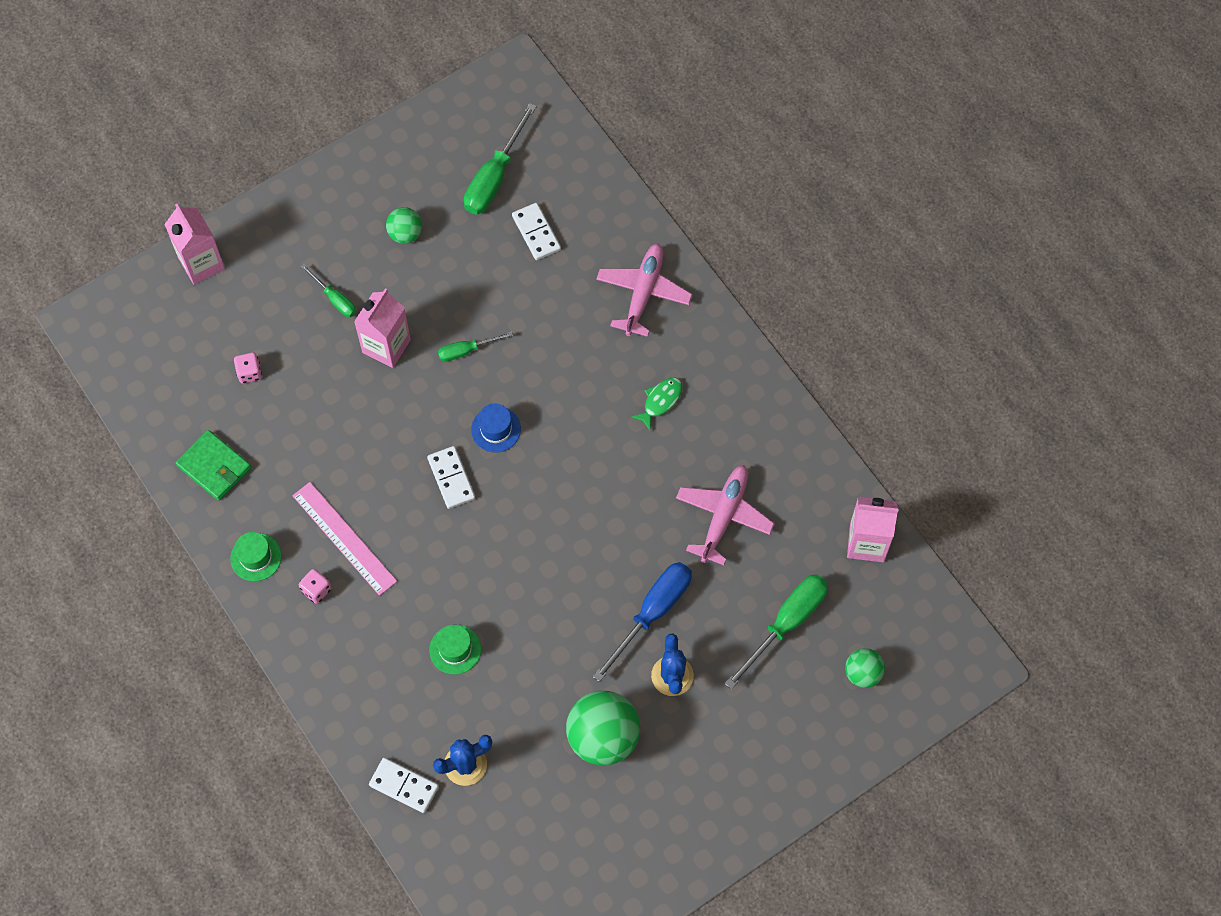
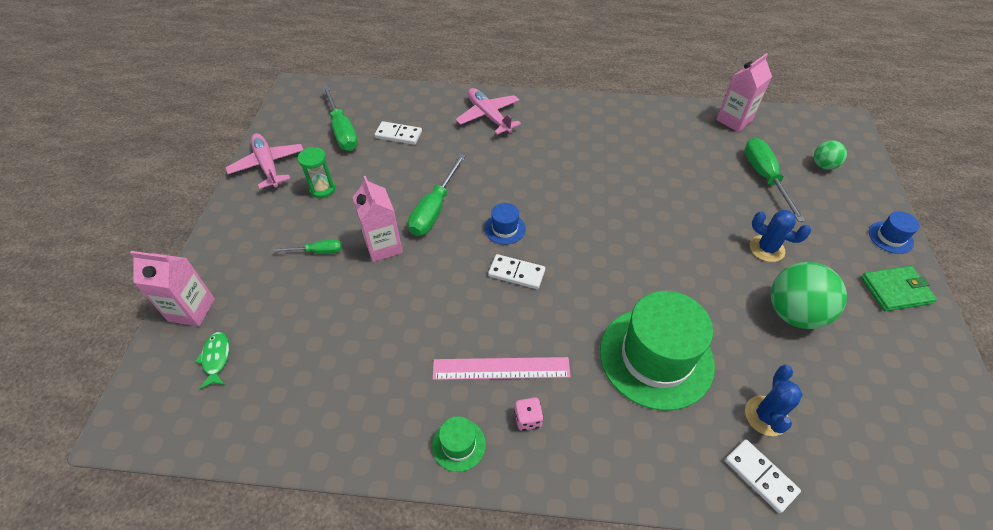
camera: 50 degrees left, 15 degrees down
green wallet [175,430,251,501] -> green wallet moved to [861,266,937,311]
pink dice [234,352,262,383] -> none
white domino [369,758,439,813] -> white domino turned 75 degrees clockwise [725,439,801,513]
green ball [386,207,422,244] -> green hourglass [298,147,335,198]
green hat [429,625,481,674] -> green hat [600,291,715,411], size x2.32
green screwdriver [438,331,513,362] -> green screwdriver [408,154,466,236], size x1.81
blue screwdriver [593,562,692,682] -> none
green fish [631,378,683,431] -> green fish moved to [195,332,230,389]
pink plane [676,465,775,565] -> pink plane moved to [226,133,303,189]
none -> blue hat [869,211,920,254]

